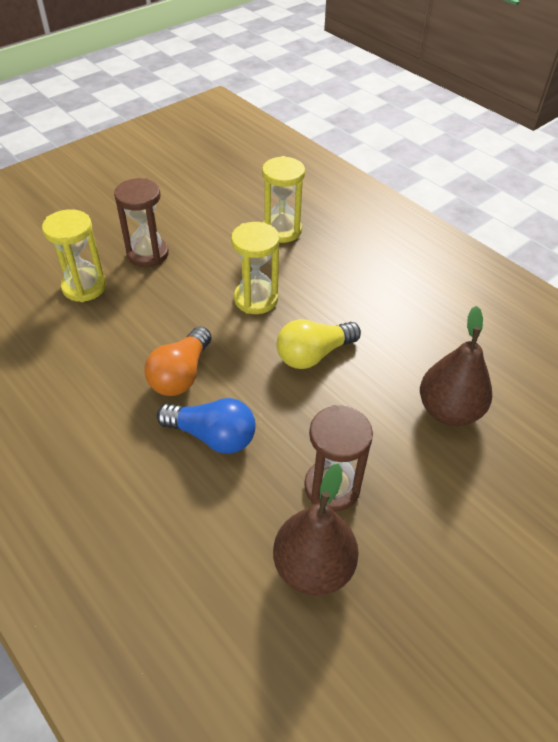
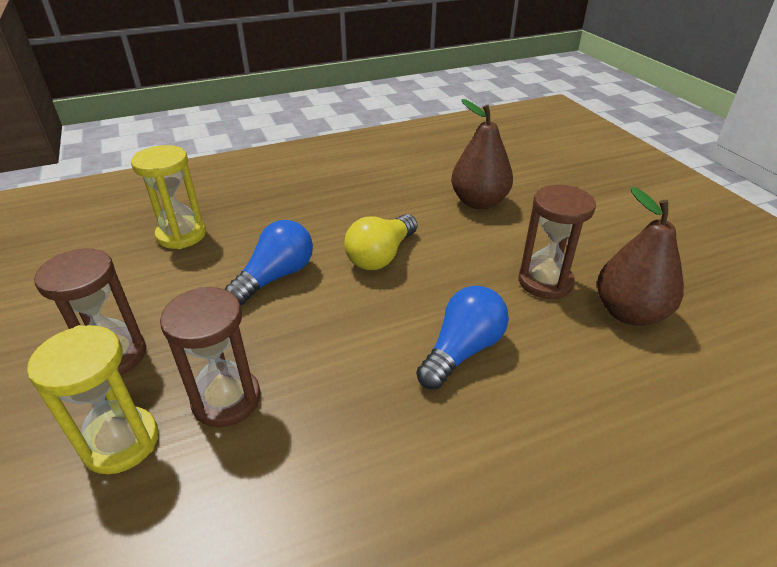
camera: 70 degrees left, 10 degrees down
orange light bulb [144,326,212,396] -> none
yellow hourglass [231,222,280,314] -> blue light bulb [225,220,313,305]
yellow light bulb [277,319,361,369] -> yellow light bulb turned 45 degrees clockwise [344,214,417,270]
none -> brown hourglass [160,287,261,427]

